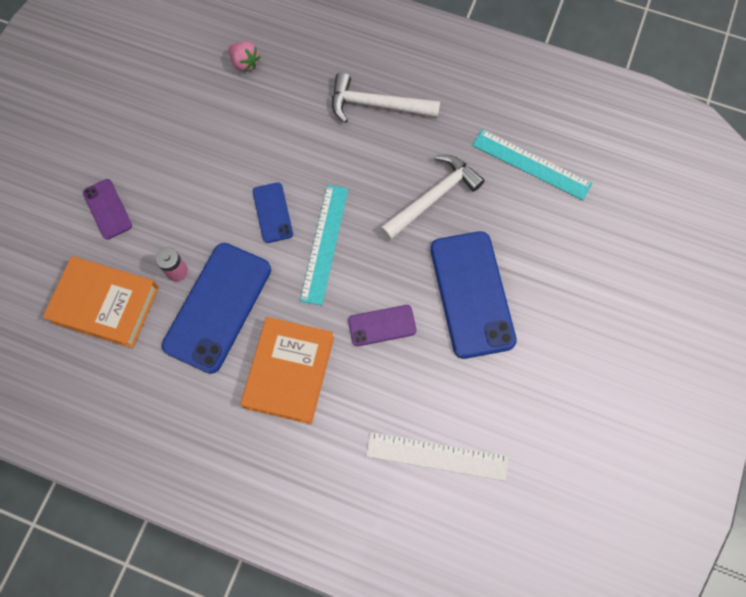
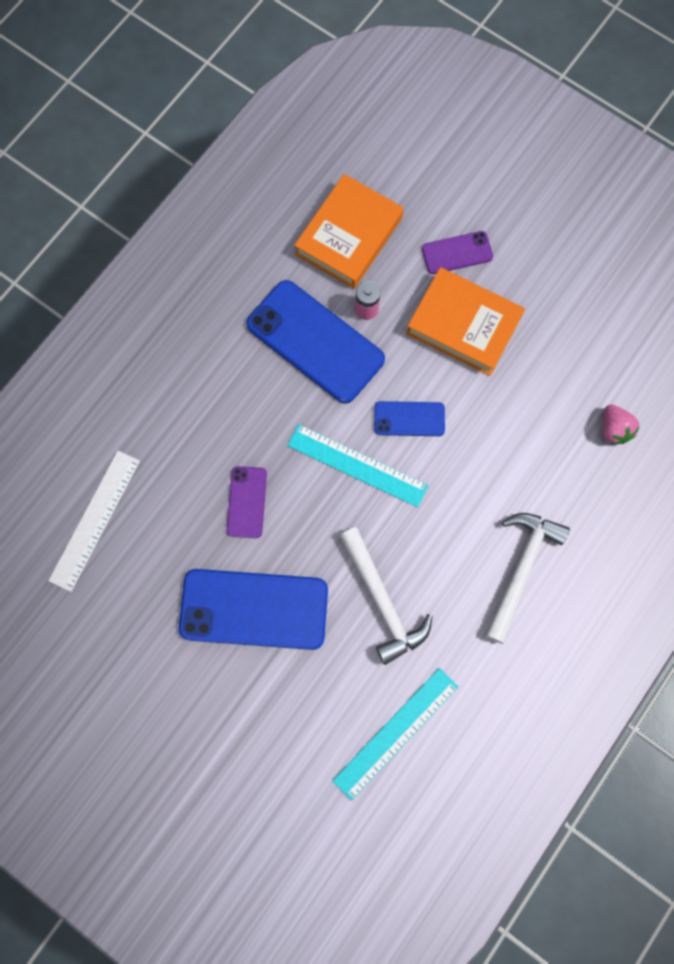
camera: 105 degrees right, 5 degrees up
pink strawberry [228,41,260,72] -> pink strawberry turned 75 degrees counterclockwise [603,404,639,444]
orange book [240,317,334,424] -> orange book moved to [406,267,525,376]

